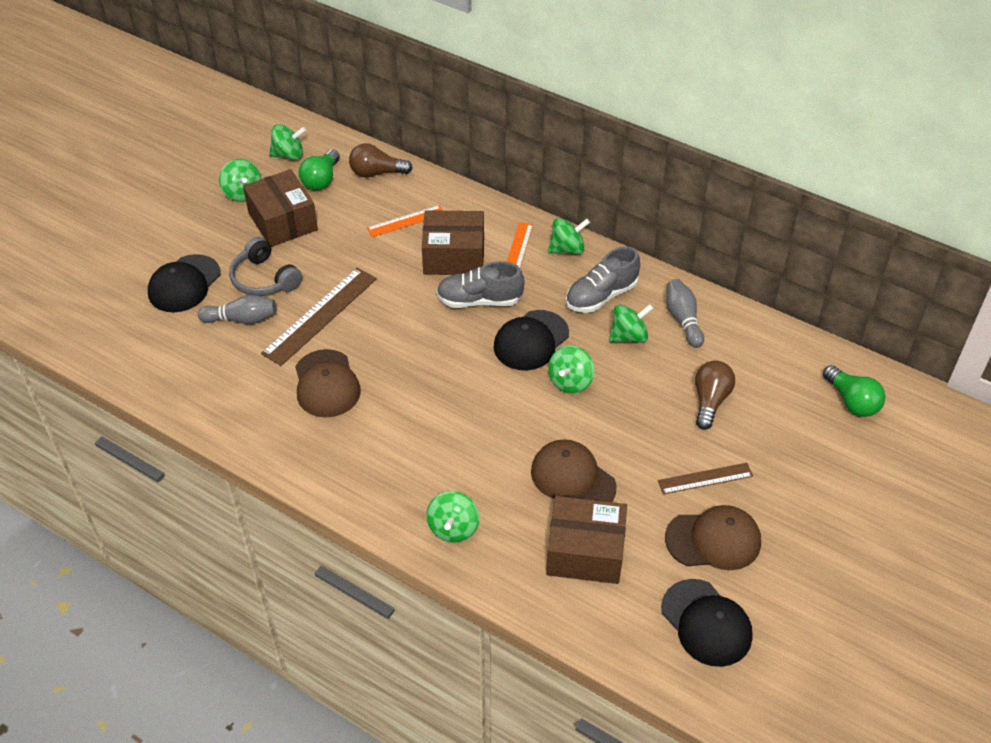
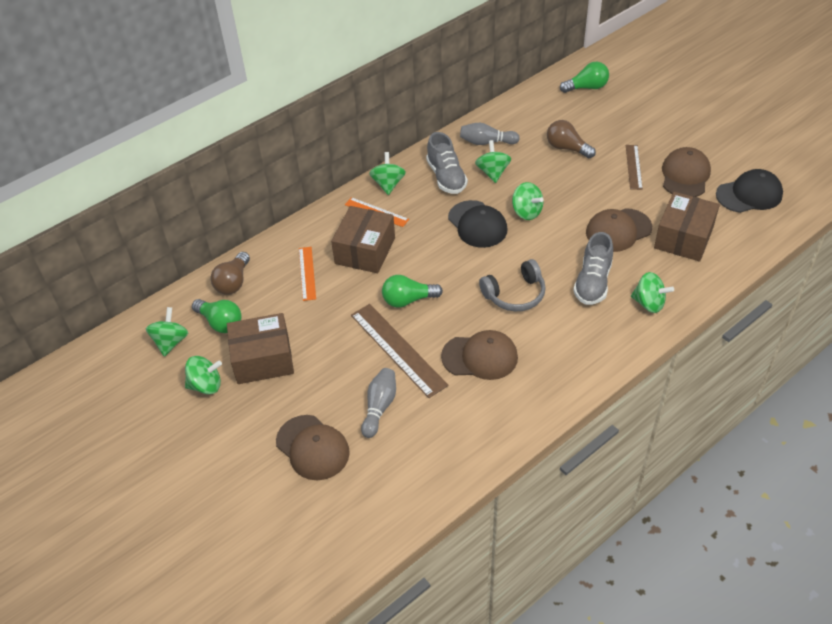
camera: 70 degrees left, 0 degrees up
black cap [148,254,220,312] -> brown cap [276,415,350,480]
grey headphones [229,237,302,296] -> grey headphones moved to [479,259,546,311]
grey shoe [436,261,525,308] -> grey shoe moved to [573,232,613,305]
none -> green light bulb [382,275,443,308]

